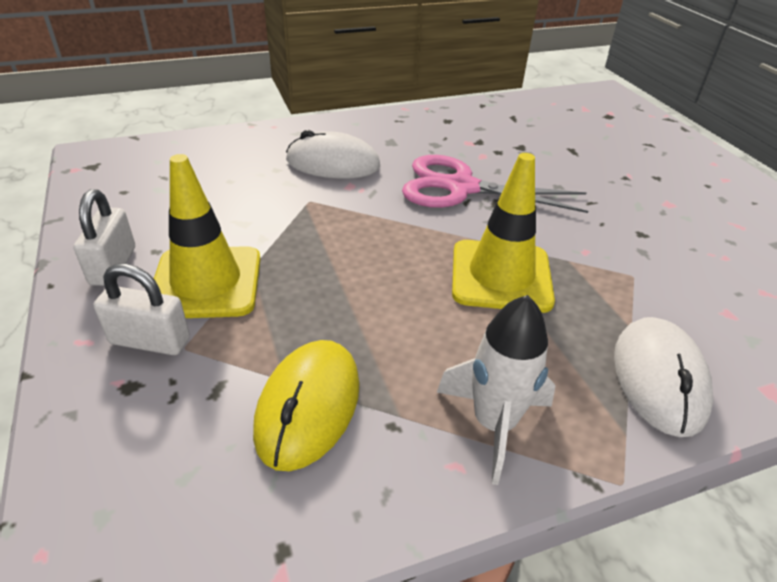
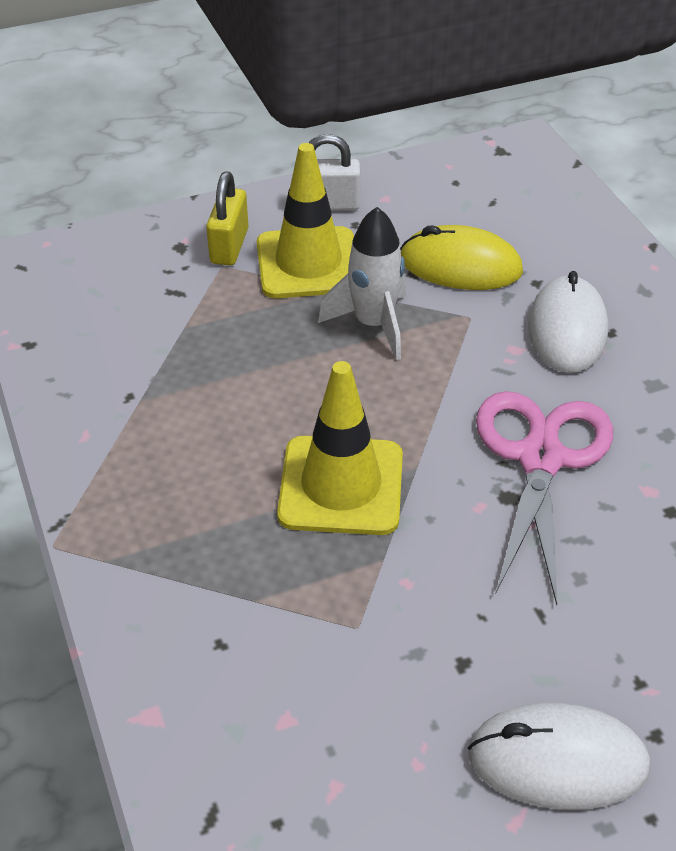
camera: 90 degrees right, 5 degrees up
white padlock [94,264,190,355] -> yellow padlock [206,172,249,266]
yellow mouse [253,340,360,471] -> yellow mouse moved to [400,225,523,290]
white rocket [437,295,556,485] -> white rocket moved to [318,207,406,360]
white mouse [614,317,713,437] -> white mouse moved to [468,703,650,810]

